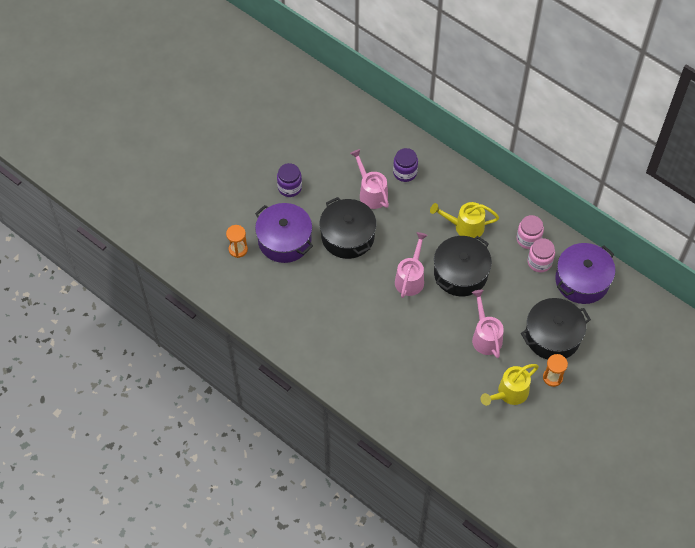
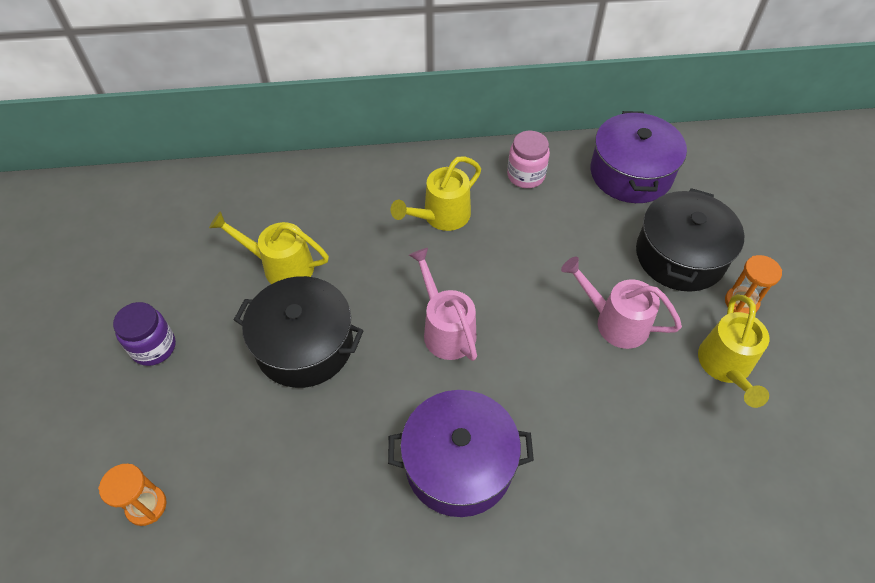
camera: 45 degrees left, 5 degrees down
purple pot [255,203,313,263] -> purple pot moved to [388,390,534,517]
pink watering can [350,149,389,209] -> yellow watering can [209,211,329,284]
purple jar [393,148,418,182] -> none
black pot [434,236,492,296] -> none
pink jar [528,238,555,272] -> none

